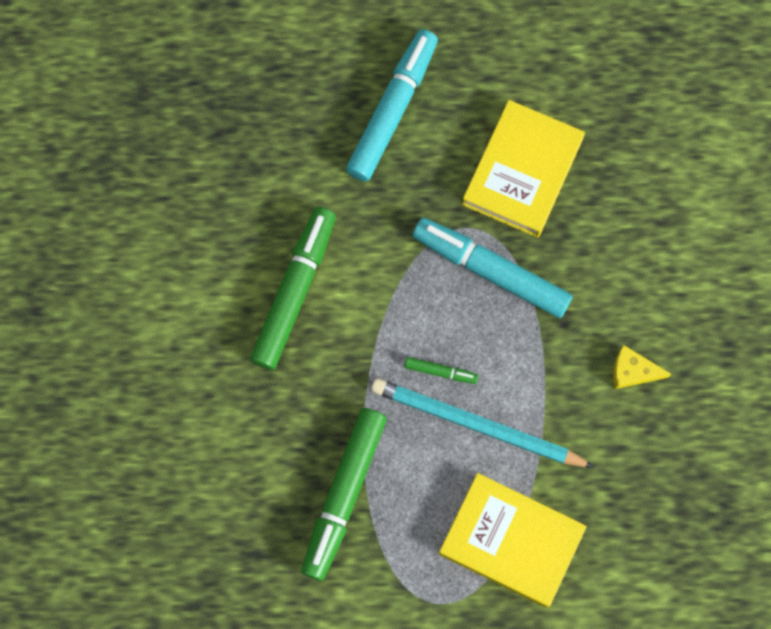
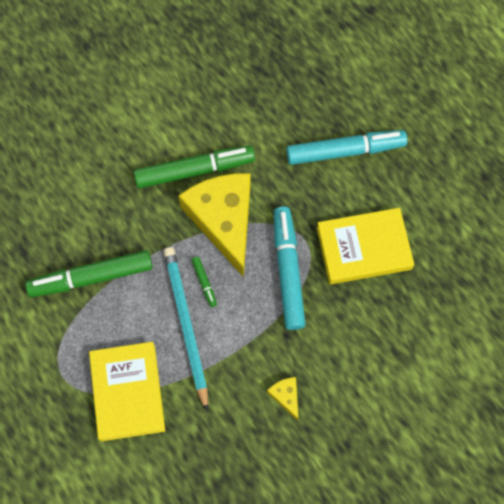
camera: 55 degrees right, 5 degrees down
none -> yellow cheese [178,173,251,277]

